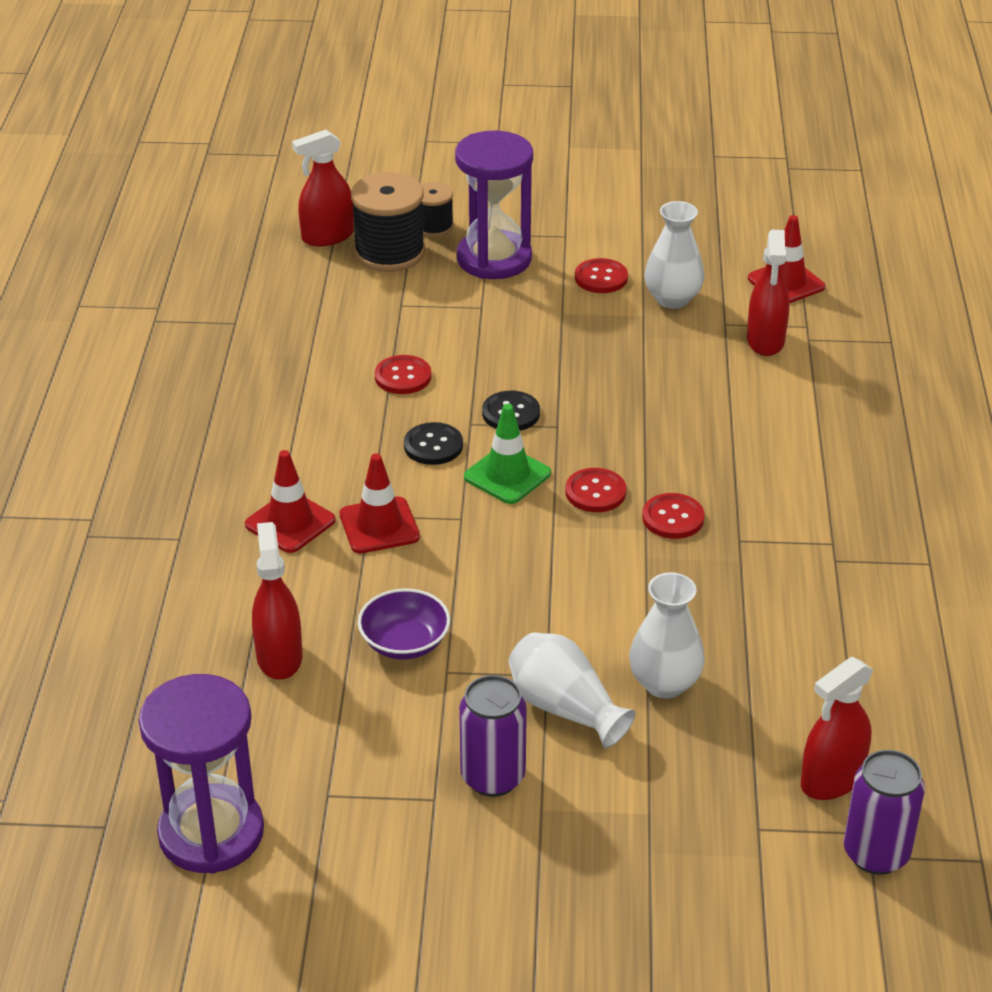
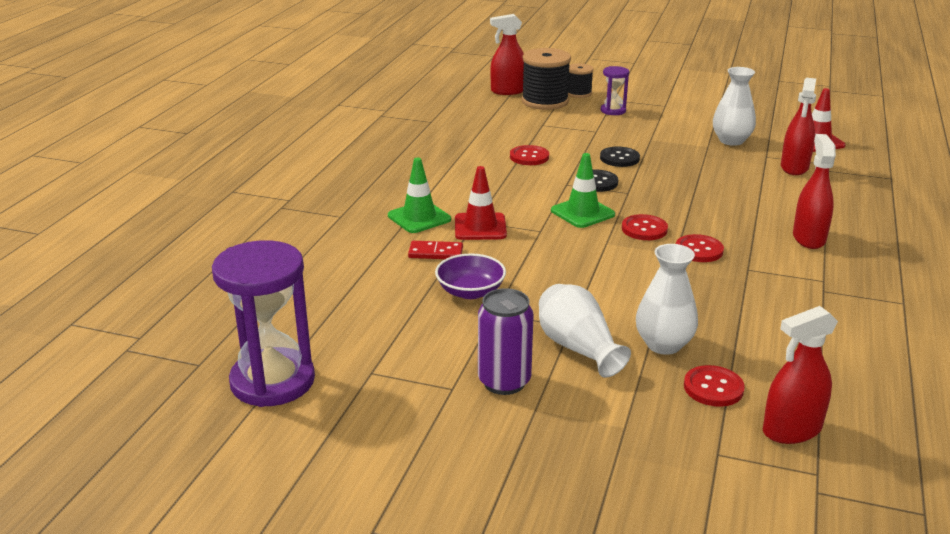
camera: 15 degrees right, 10 degrees down
red traffic cone [245,450,336,553] -> green traffic cone [388,158,451,233]
red spray bottle [252,522,302,679] -> red spray bottle moved to [793,134,836,249]
black button [404,422,463,465] -> black button moved to [600,146,640,167]
purple hourglass [455,131,533,279] -> purple hourglass [601,66,629,115], size x0.50
red button [575,258,628,293] -> red button moved to [684,365,745,407]
purple can [844,750,925,875] -> none
none -> red domino [408,241,463,259]

